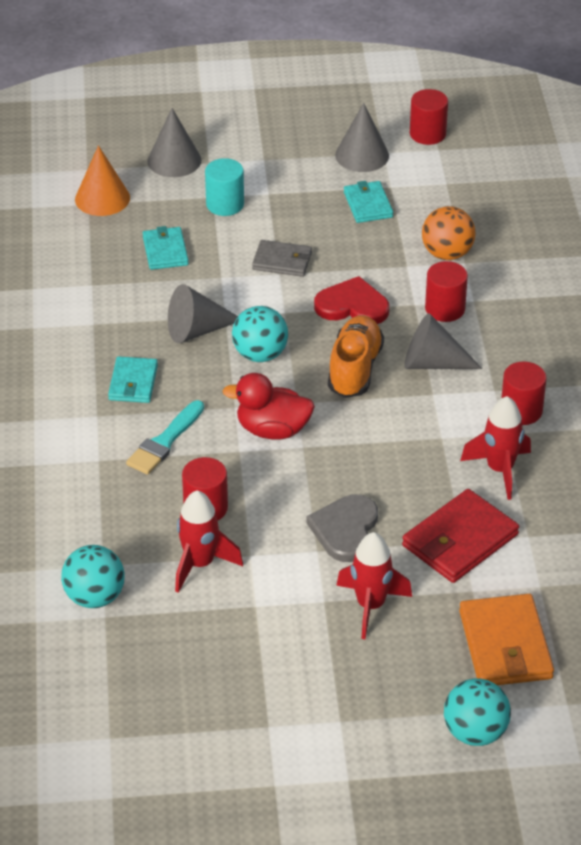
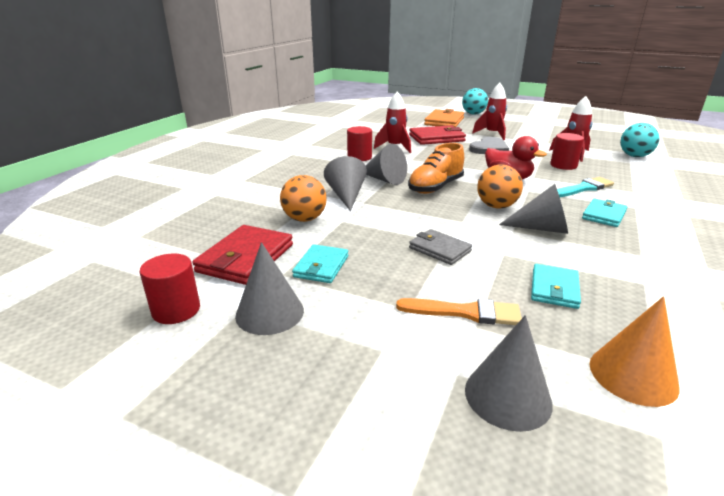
camera: 150 degrees left, 15 degrees down
turquoise cylinder [205,158,244,216] -> orange brush [396,298,522,325]
turquoise ball [232,306,288,362] -> orange ball [477,164,523,209]
red heart [314,276,389,324] -> none
red cylinder [425,261,468,322] -> grey cone [324,156,367,211]
none -> red wallet [192,225,293,285]

